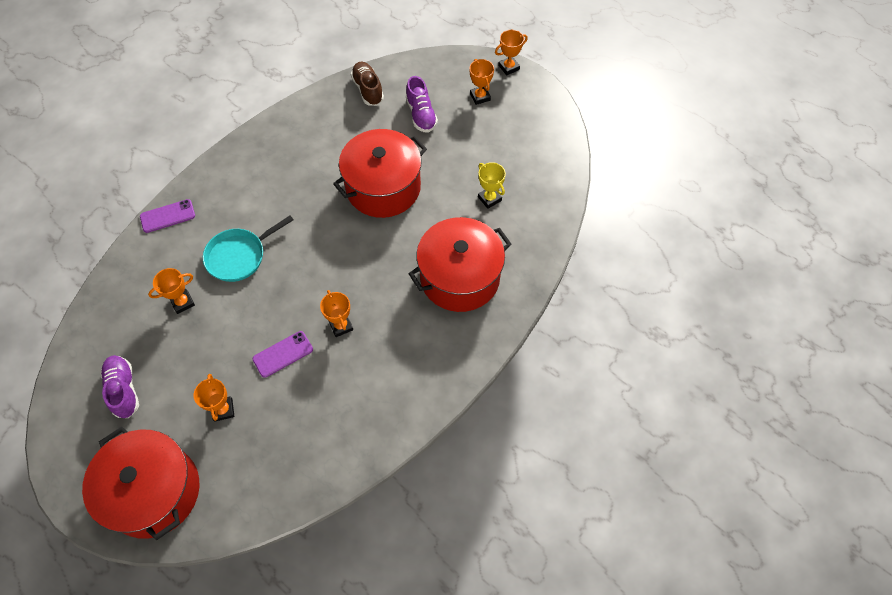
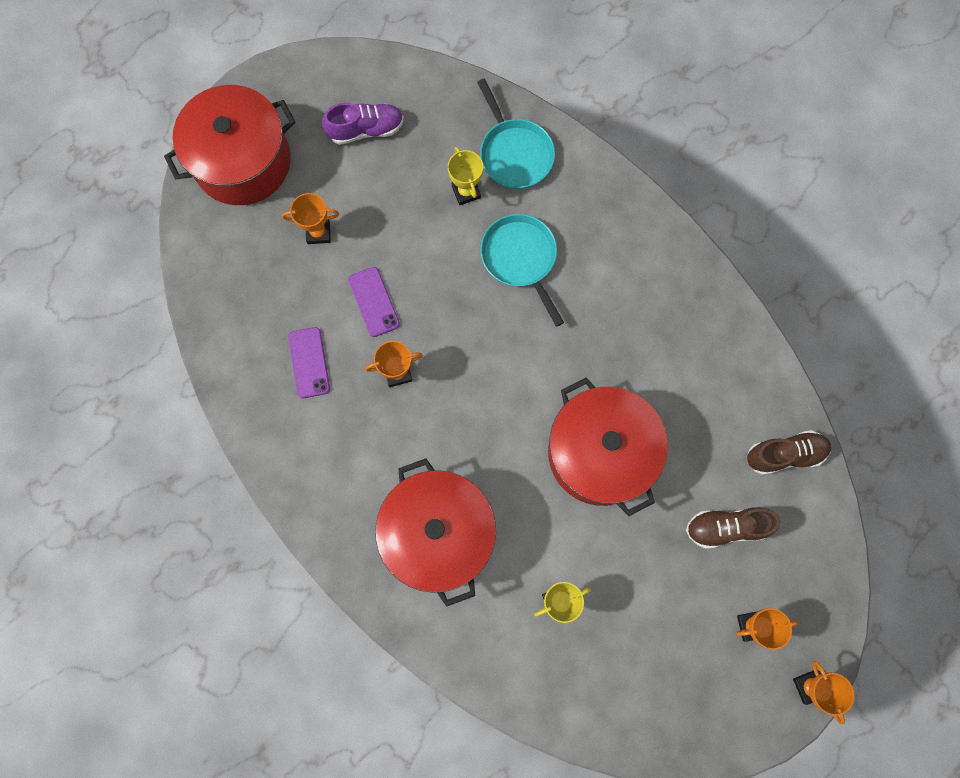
camera: 100 degrees right, 15 degrees up
purple phone [140,199,195,233] -> purple phone moved to [288,327,330,398]
orange trophy [148,268,195,314] -> yellow trophy [448,147,483,205]
purple shoe [406,76,438,133] -> brown shoe [686,507,780,549]
none -> turquoise pan [477,78,555,189]

